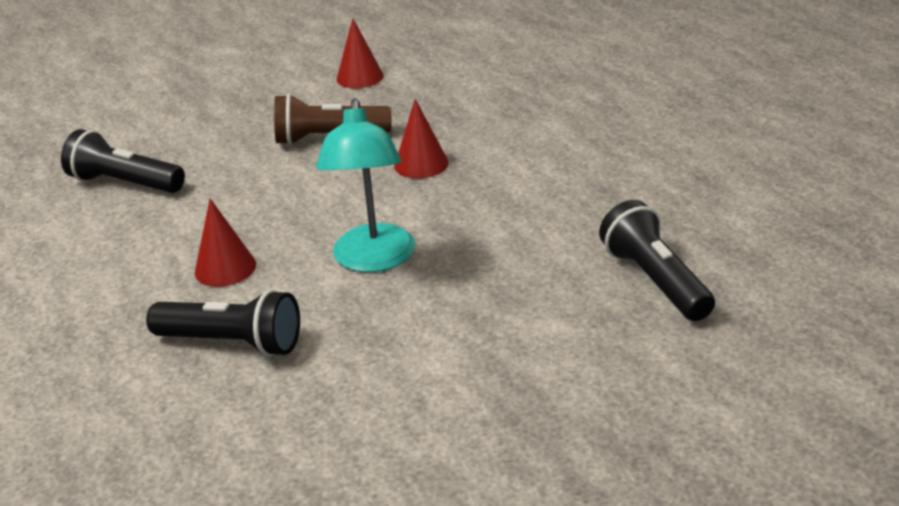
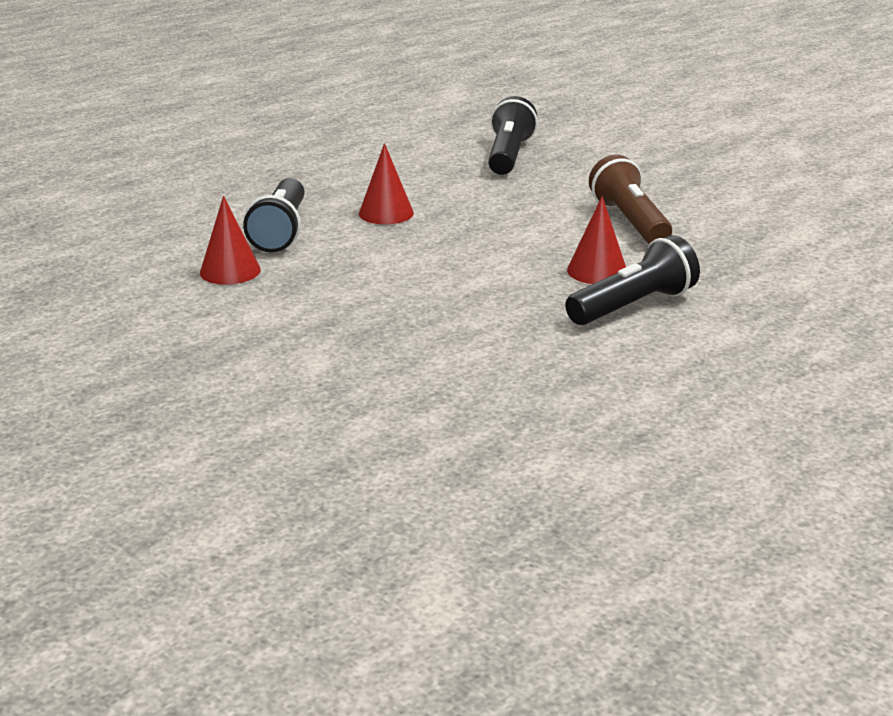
camera: 75 degrees right, 5 degrees down
turquoise lamp [316,98,415,272] -> none
red cone [337,18,384,88] -> red cone moved to [200,196,261,285]
black flashlight [599,200,715,321] -> black flashlight moved to [565,235,700,325]

